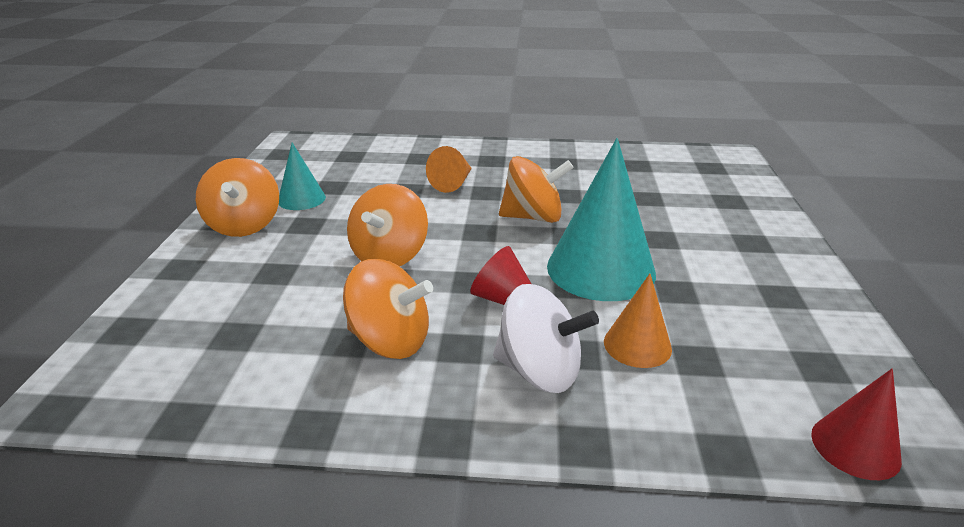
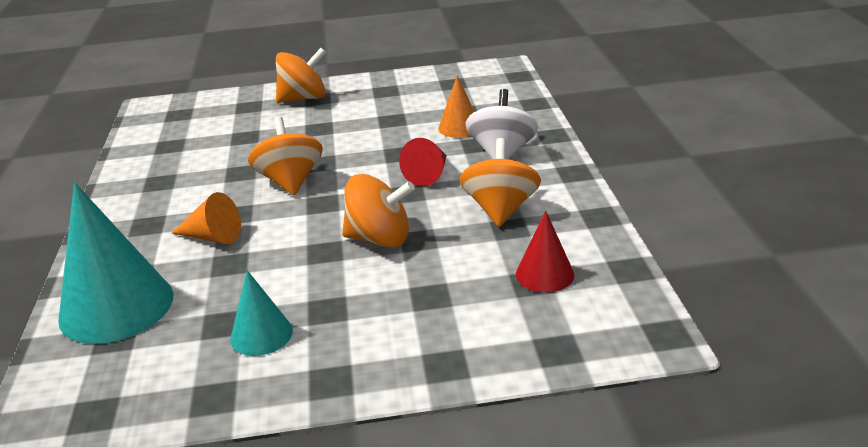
camera: 100 degrees left, 0 degrees up
orange spinning top [196,158,279,237] -> orange spinning top moved to [276,48,326,103]
turquoise cone [547,138,656,301] -> turquoise cone moved to [58,183,174,344]
red cone [811,368,902,480] -> red cone moved to [516,211,575,292]

